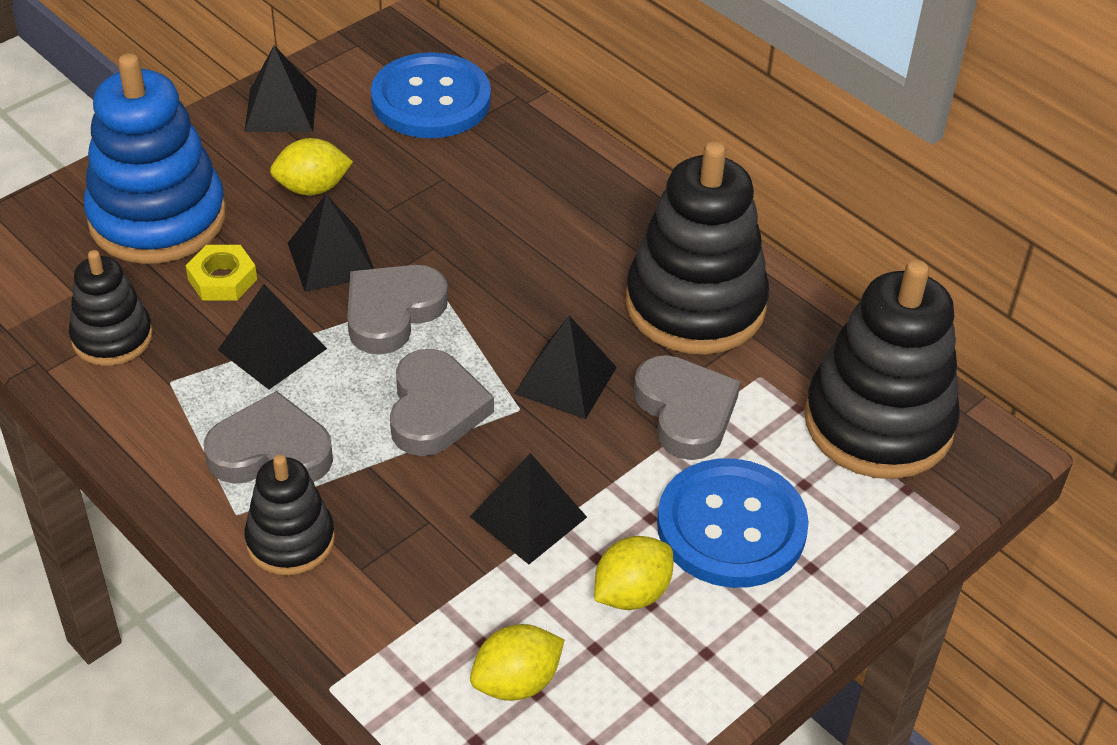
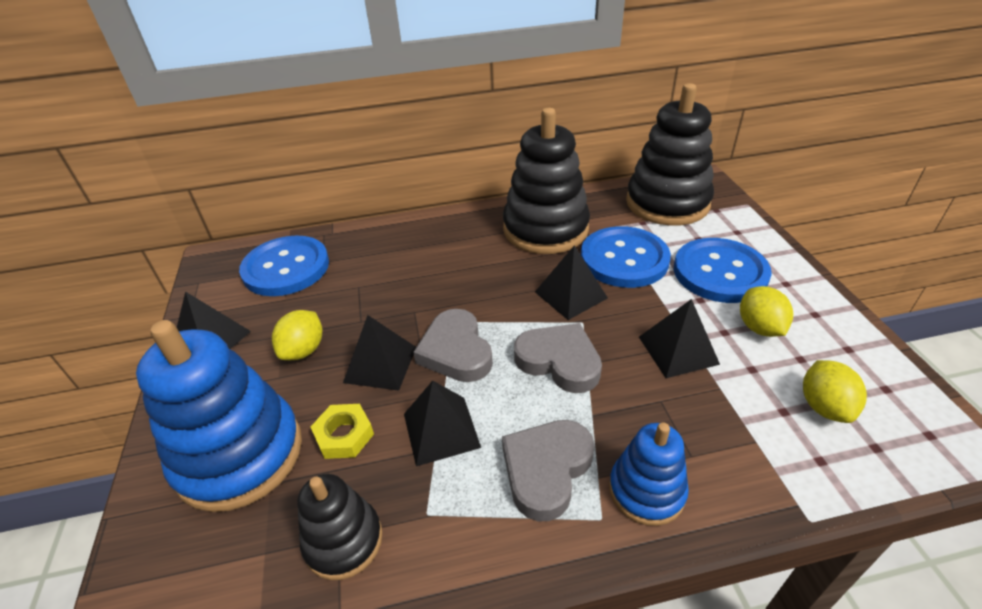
camera: 55 degrees left, 5 degrees down
black stacking toy [244,455,335,576] -> blue stacking toy [609,423,689,526]
grey heart [633,355,741,460] -> blue button [581,226,671,288]

